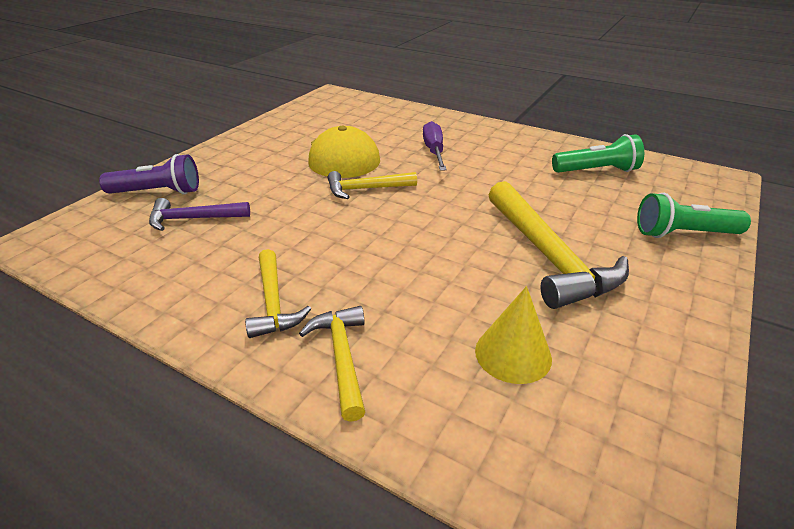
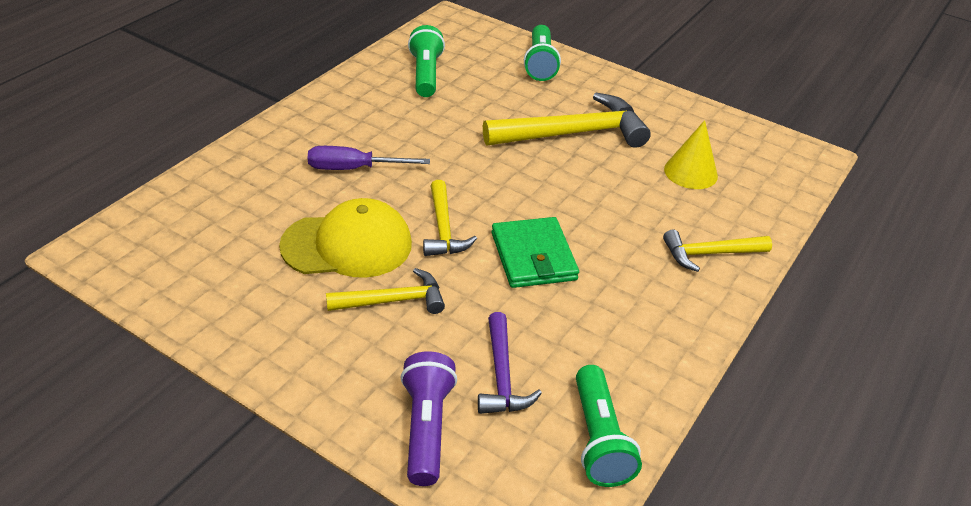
camera: 90 degrees left, 5 degrees up
yellow hammer [245,249,311,338] -> yellow hammer moved to [326,268,445,314]
none -> green wallet [491,217,579,288]
none -> green flashlight [576,365,642,487]

